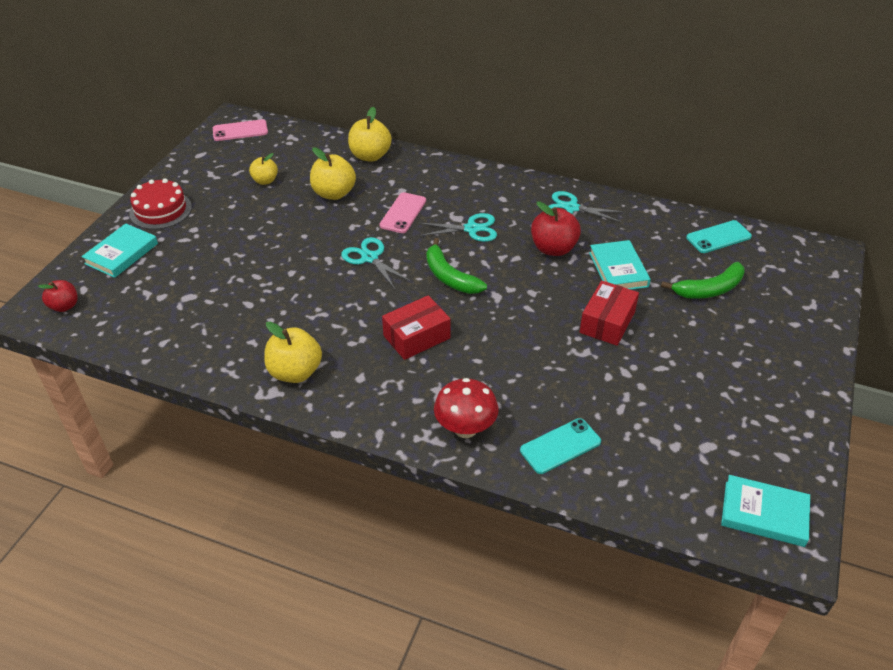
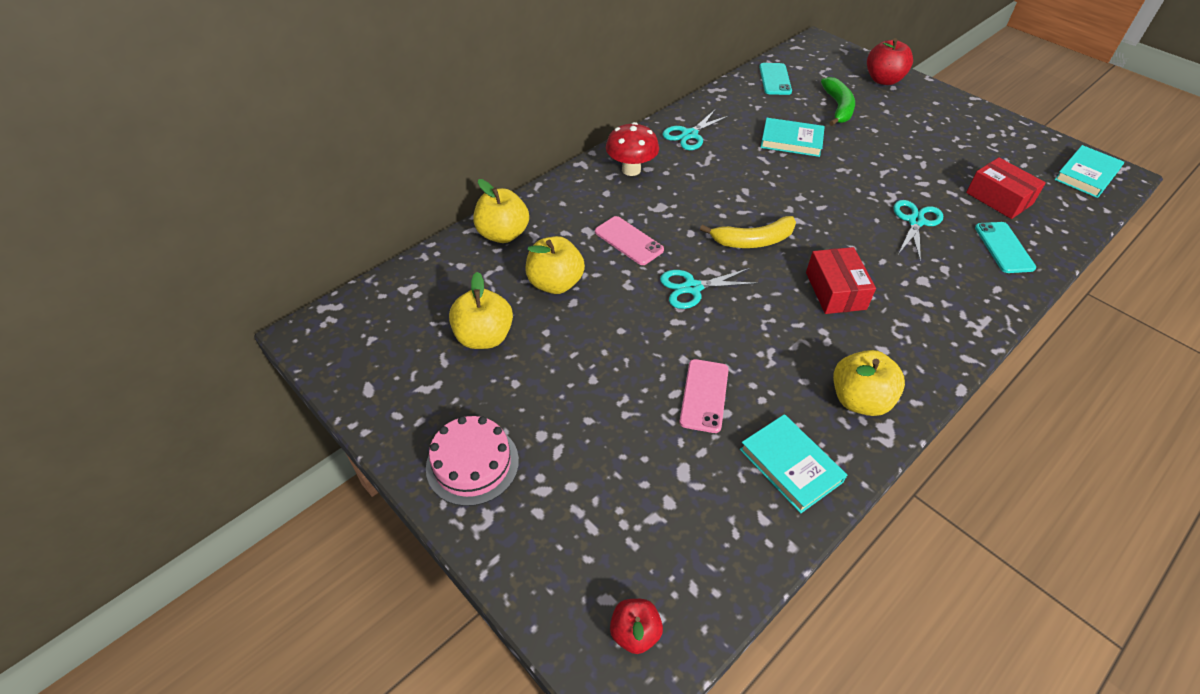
camera: 65 degrees left, 5 degrees up
turquoise book [82,223,158,278] -> turquoise book moved to [740,414,847,514]
red cake [129,178,192,229] -> pink cake [426,416,519,506]
pink phone [213,119,268,141] -> pink phone moved to [679,359,729,433]
yellow apple [249,153,278,185] -> yellow apple [449,272,513,349], size x1.61
turquoise scissors [418,213,497,242] -> turquoise scissors moved to [893,200,943,262]
green banana [426,238,487,294] -> yellow banana [700,216,796,248]
red mushroom [434,378,499,438] -> red mushroom moved to [606,122,659,176]
red apple [531,201,581,256] -> red apple moved to [867,38,913,85]
red box [580,280,639,346] -> red box moved to [966,157,1046,219]

